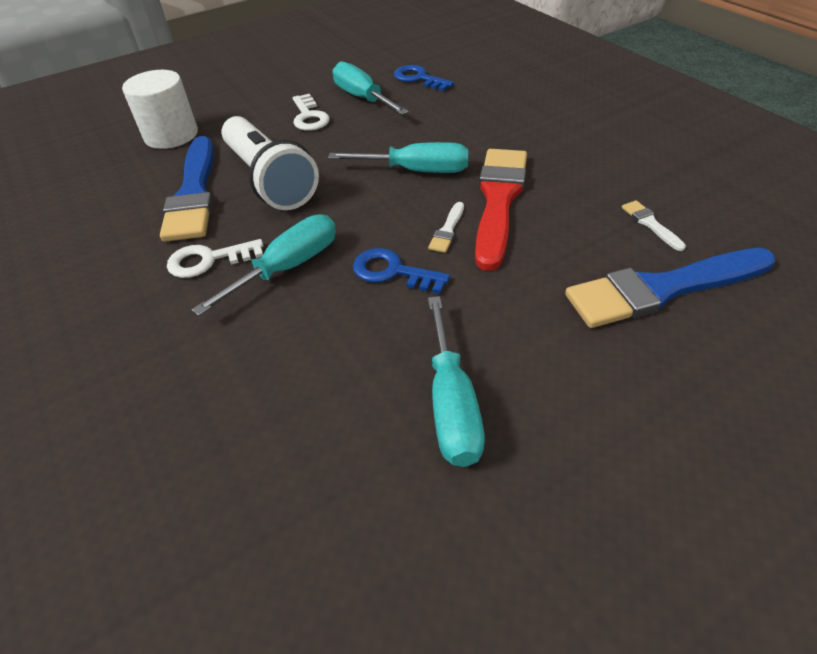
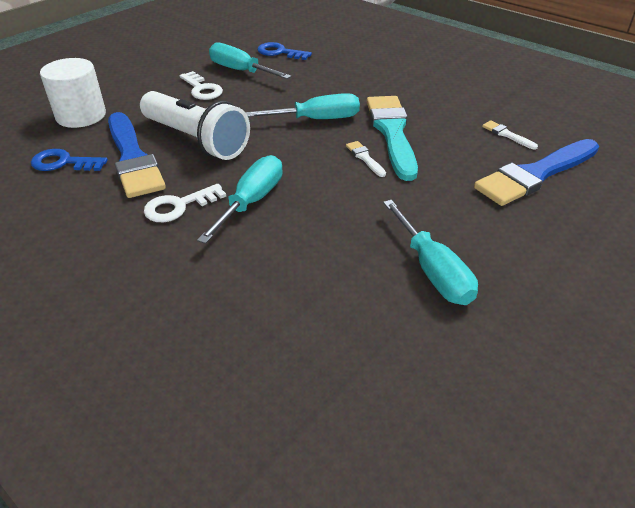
camera: 20 degrees left, 5 degrees down
blue key [353,248,450,294] -> blue key moved to [31,149,108,171]
white brush [428,202,464,253] -> white brush turned 150 degrees clockwise [346,141,386,177]
red brush [475,149,527,271] -> turquoise brush [367,96,418,181]

